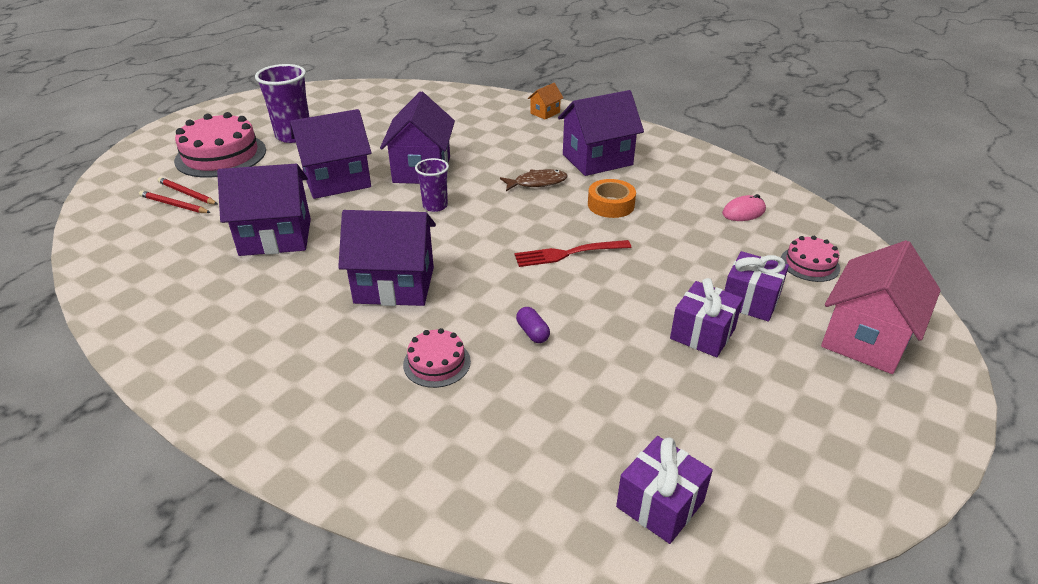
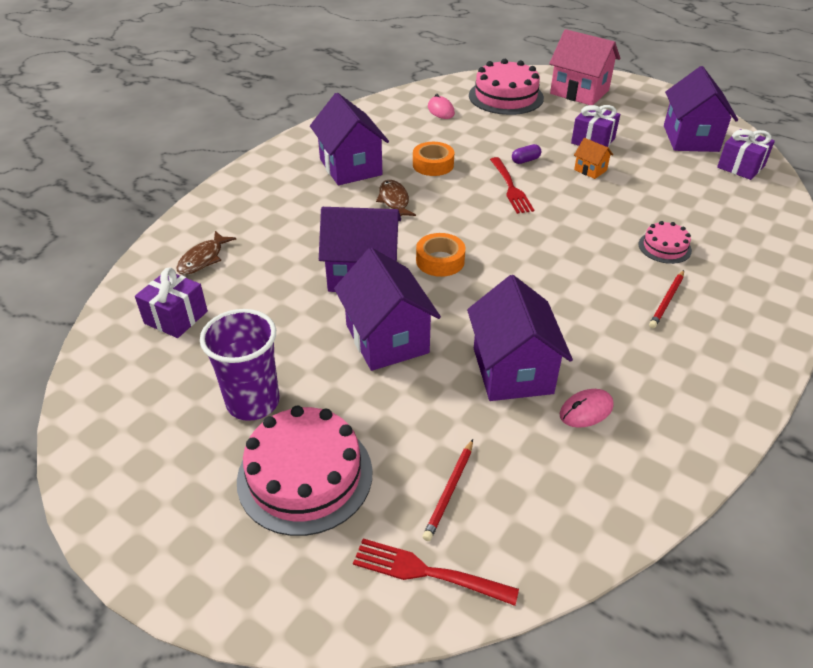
camera: 90 degrees left, 5 degrees up
red pencil [157,177,217,205] -> red pencil moved to [649,270,684,328]
purple house [338,210,436,306] -> purple house moved to [664,66,738,152]
purple cup [415,158,449,212] -> orange tape [416,233,465,277]
purple capsule [516,307,550,343] -> purple capsule moved to [512,144,541,164]
orange house [528,83,563,119] -> orange house moved to [574,138,613,179]
purple gift [724,251,789,322] -> purple gift moved to [135,268,208,338]
pink cake [781,236,840,282] -> pink cake [469,59,544,115], size x1.91
none -> brown fish [176,231,236,275]
none -> red fork [353,539,519,606]
none -> pink mouse [560,389,614,428]

